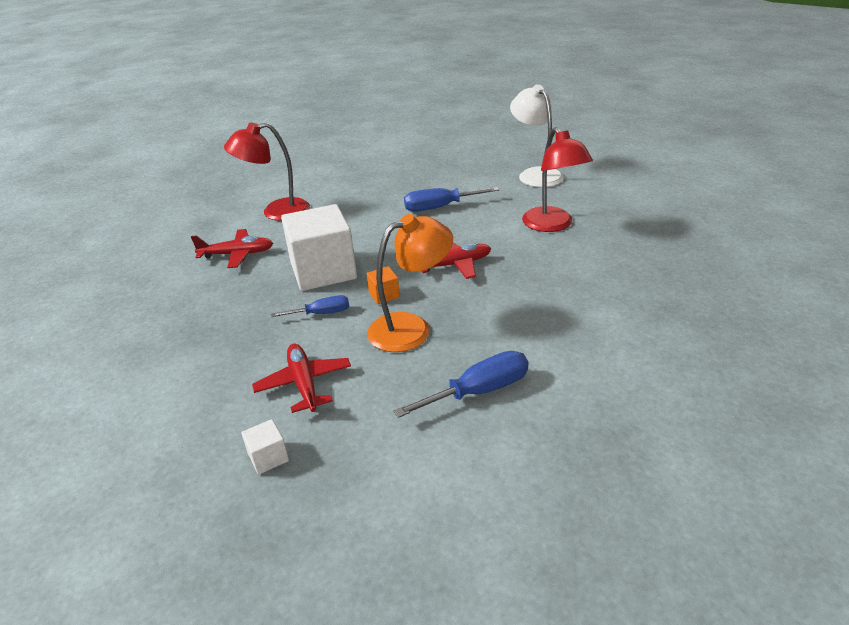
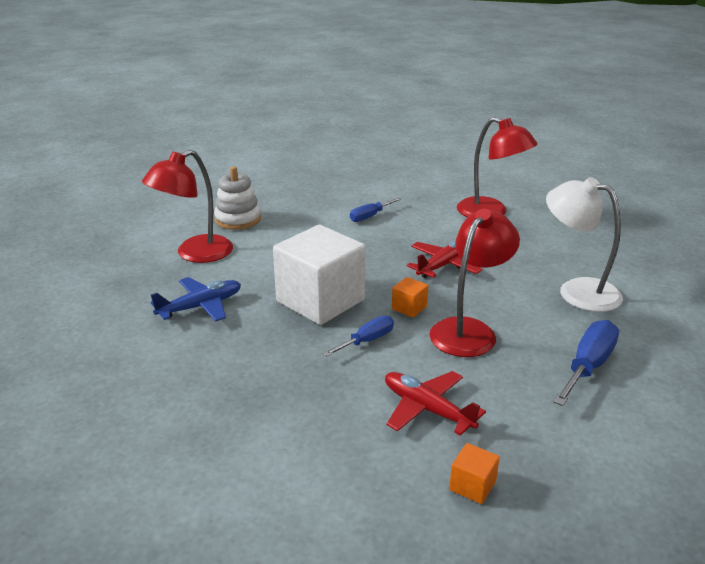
camera: 30 degrees left, 5 degrees down
red plane [191,229,273,268] -> blue plane [151,277,241,322]
white cube [241,419,289,475] -> orange cube [449,443,500,504]
orange lamp [367,214,453,352] -> red lamp [429,209,520,357]
blue screwdriver [404,187,499,212] -> blue screwdriver [350,197,401,222], size x0.63
white lamp [510,84,564,187] -> white lamp moved to [546,177,623,312]
none -> white stacking toy [214,166,261,230]

